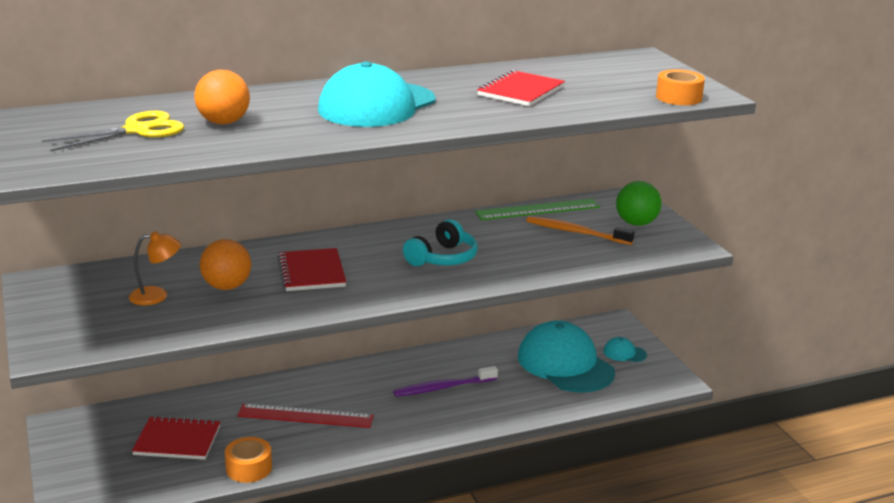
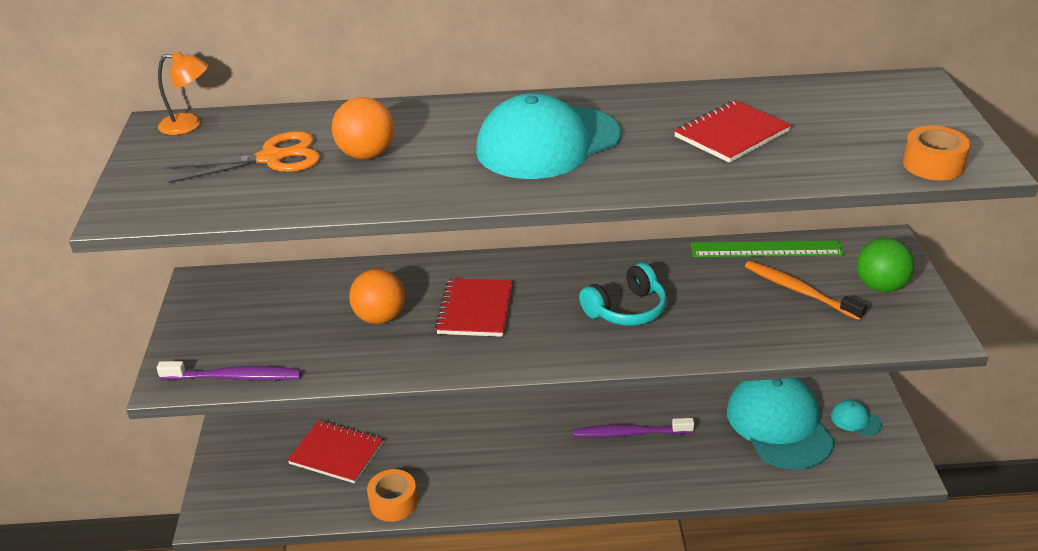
camera: 20 degrees right, 10 degrees up
yellow scissors [42,111,184,152] -> orange scissors [166,131,320,183]
orange lamp [129,231,181,305] -> orange lamp moved to [158,51,208,135]
red ruler [237,404,374,428] -> none
none -> purple toothbrush [157,361,301,380]

